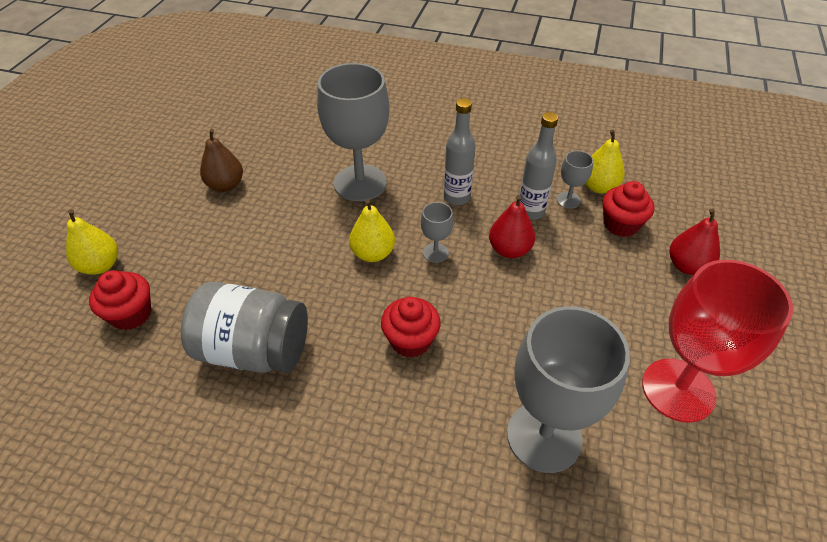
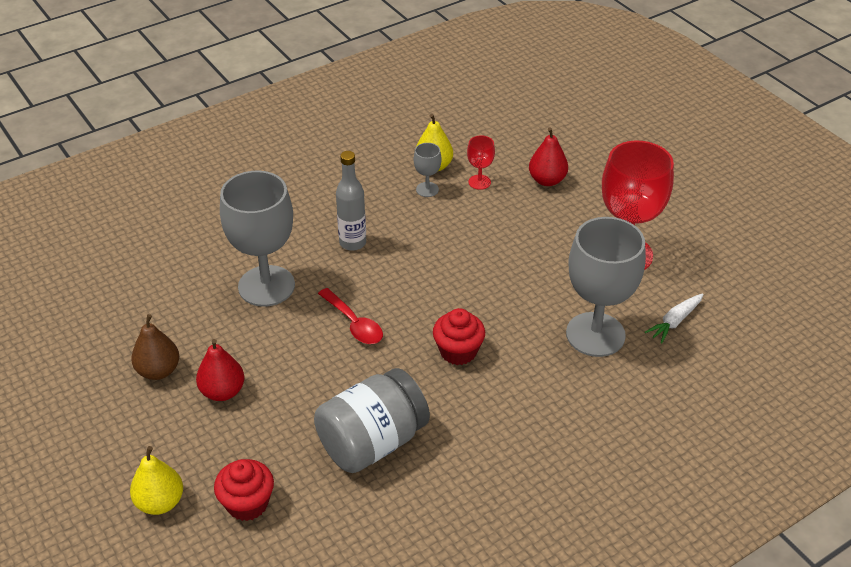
camera: 50 degrees left, 5 degrees down
yellow pear [349,199,395,262] -> red spoon [318,288,383,344]
grey goblet [421,202,454,263] -> none
red pear [489,195,535,258] -> red pear moved to [196,339,244,401]
grey bottle [520,112,558,220] -> none
red cupcake [603,181,654,237] -> red goblet [467,135,495,190]
none -> white carrot [645,293,703,343]

